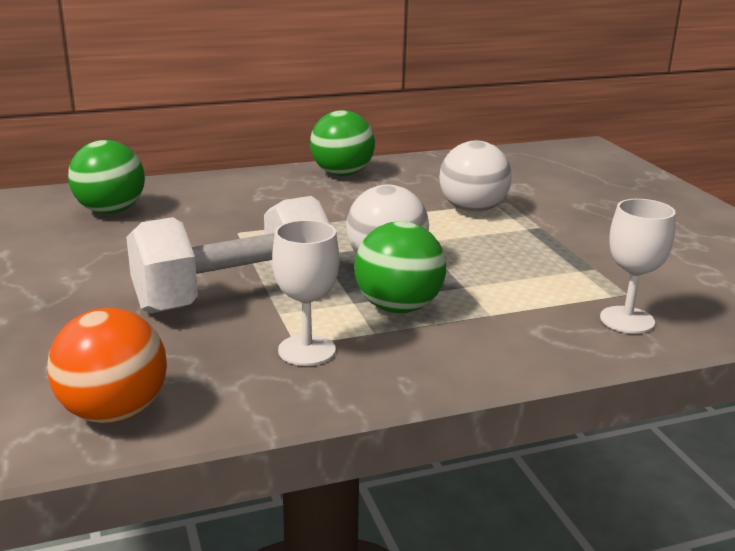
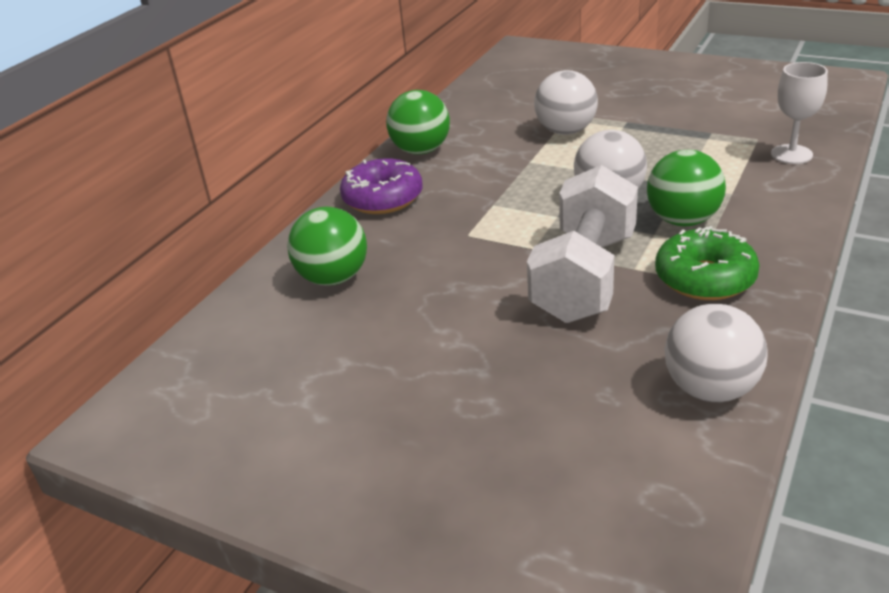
camera: 40 degrees left, 10 degrees up
orange ball [47,308,167,423] -> white ball [664,304,768,402]
white goblet [272,220,339,366] -> green donut [655,226,760,300]
none -> purple donut [340,158,423,214]

